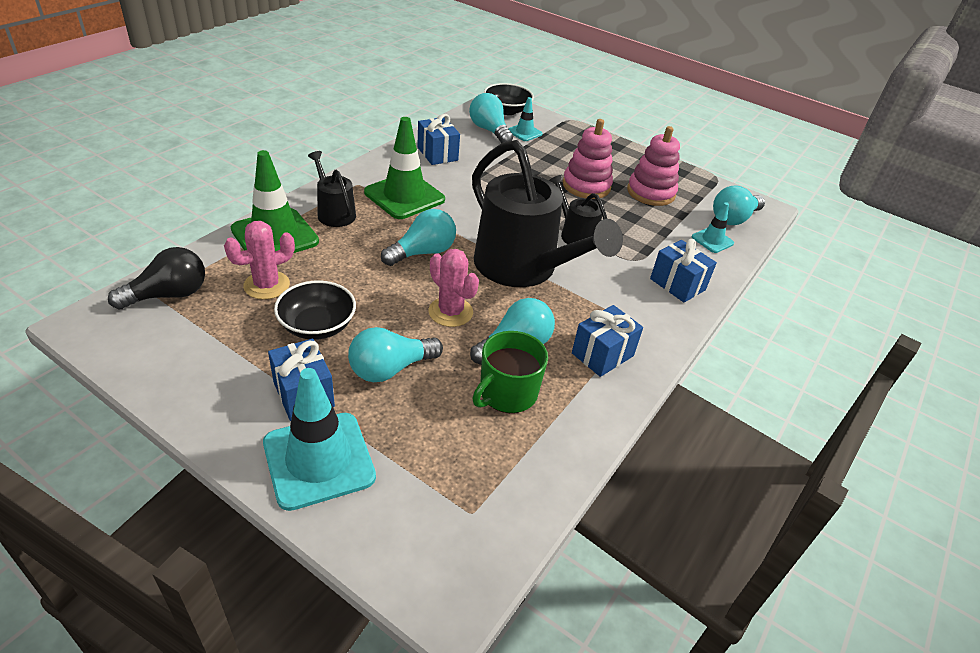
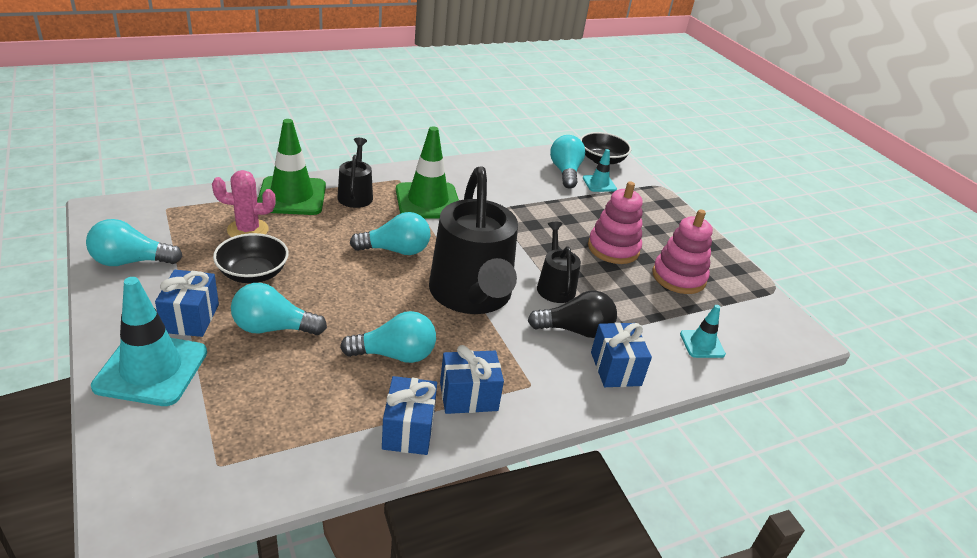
camera: 30 degrees right, 5 degrees down
black light bulb [108,247,205,309] -> black light bulb moved to [528,290,617,338]
blue gift [417,114,460,165] -> blue gift moved to [382,376,437,455]
pink cactus [428,249,479,327] -> none
green mug [473,331,548,413] -> none
turquoise light bulb [713,185,765,225] -> turquoise light bulb moved to [86,219,183,266]

